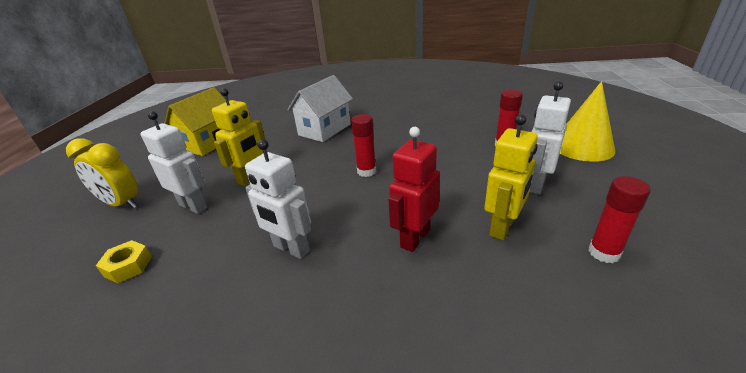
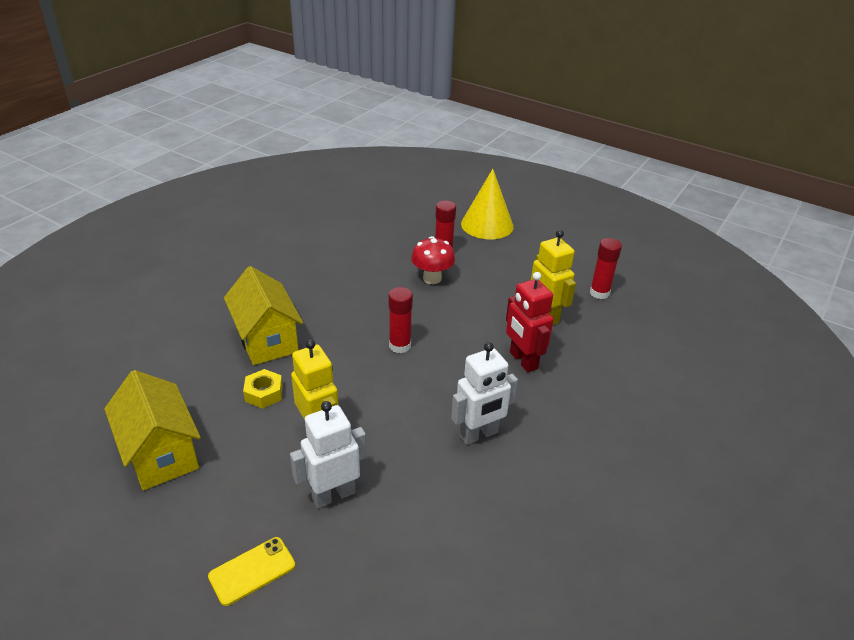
camera: 65 degrees left, 5 degrees up
yellow clock [66,138,138,209] -> yellow phone [208,537,295,606]
yellow nut [96,240,152,284] -> yellow nut moved to [243,369,283,409]
white house [287,75,353,142] -> yellow house [224,266,303,365]
white robot [529,81,571,194] -> none
none -> red mushroom [411,236,455,284]

